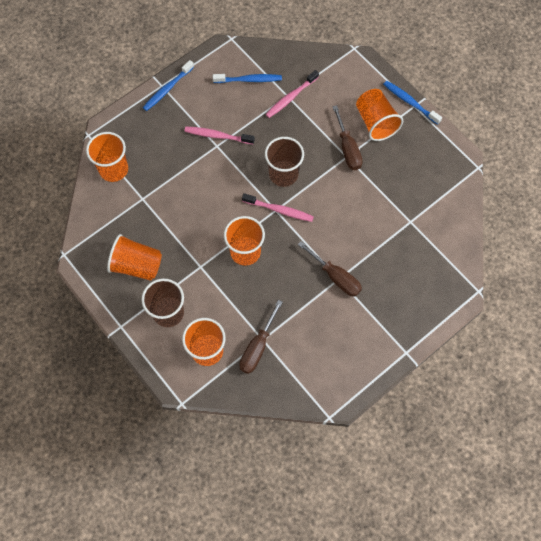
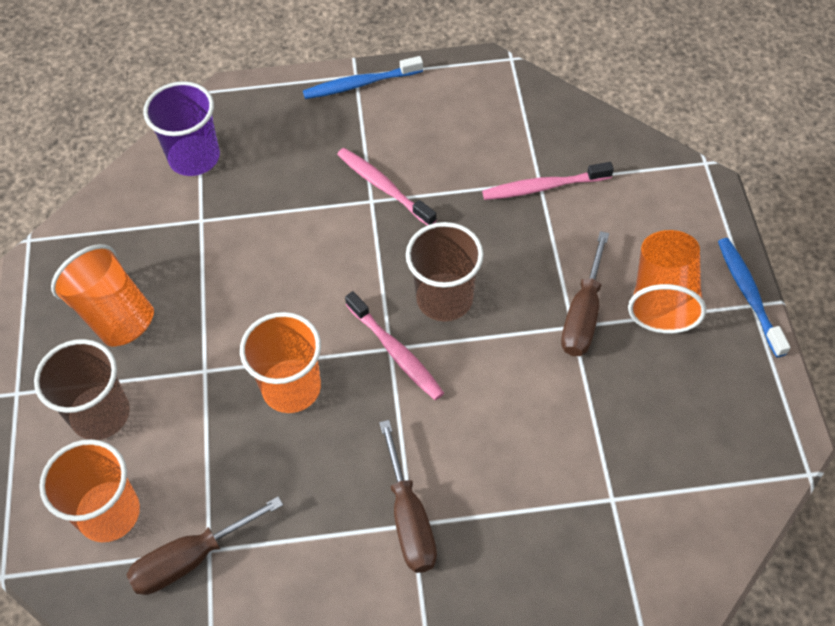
camera: 35 degrees right, 10 degrees down
orange cup [86,132,128,182] -> purple cup [143,81,220,176]
blue toothbrush [213,74,282,83] -> none

